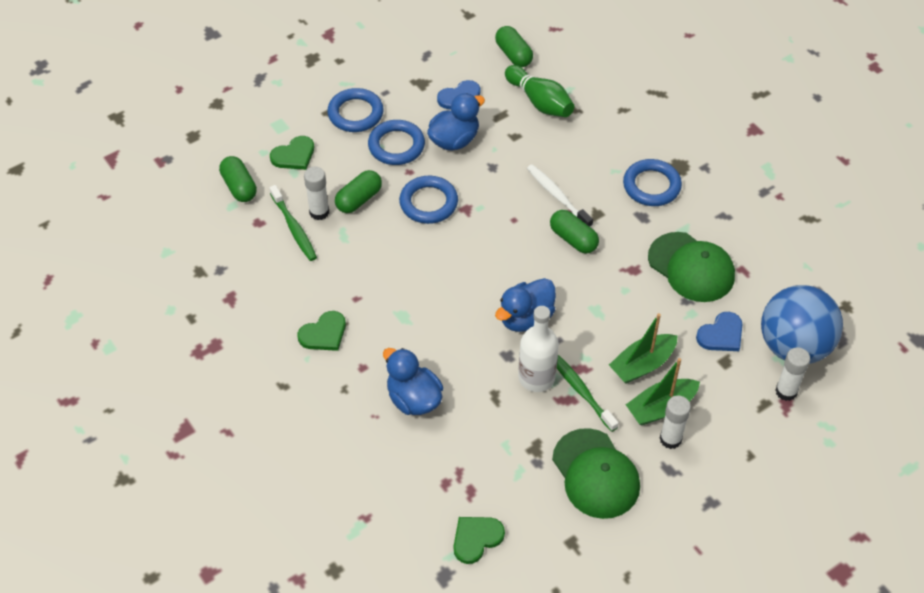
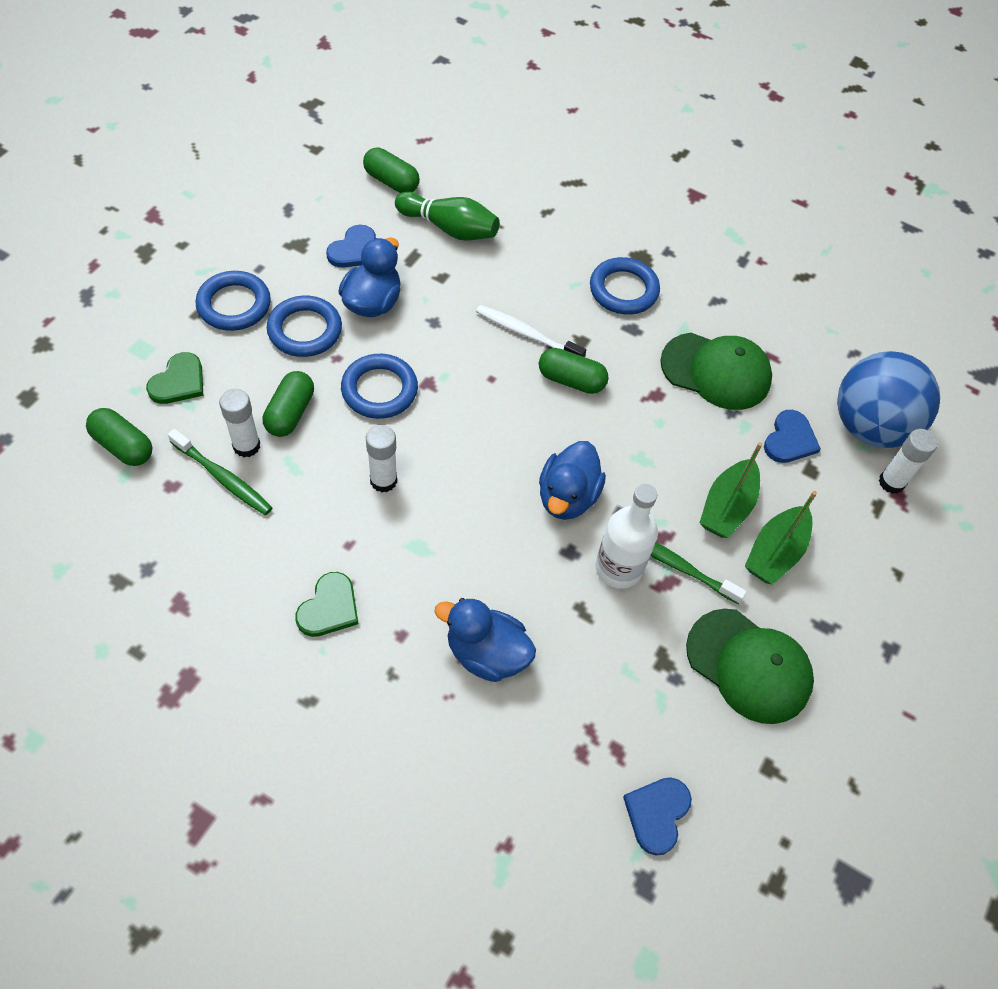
camera: 30 degrees left, 5 degrees up
green heart [454,517,505,564] -> blue heart [623,777,692,855]
white glue stick [660,396,691,449] -> white glue stick moved to [366,425,397,493]

